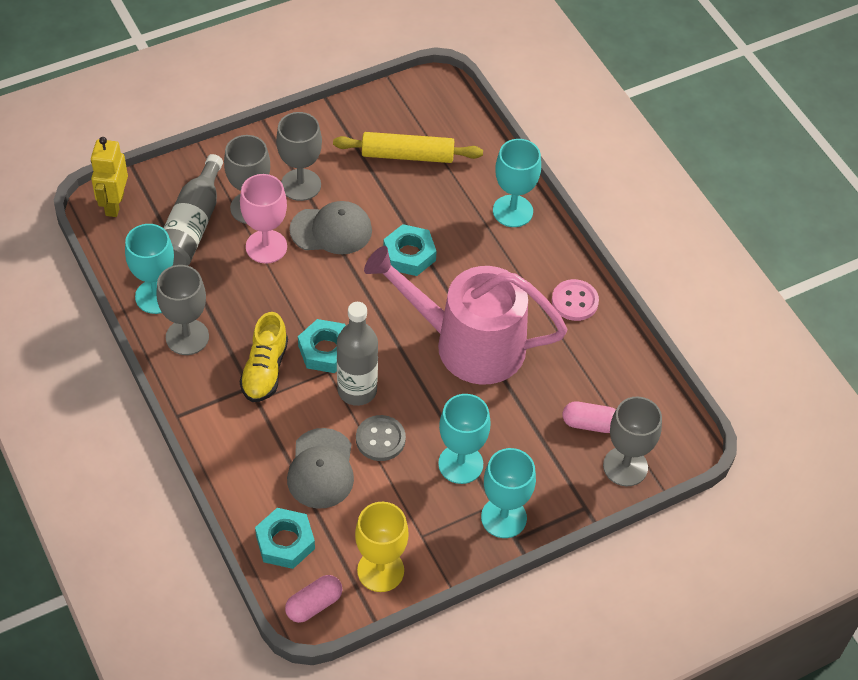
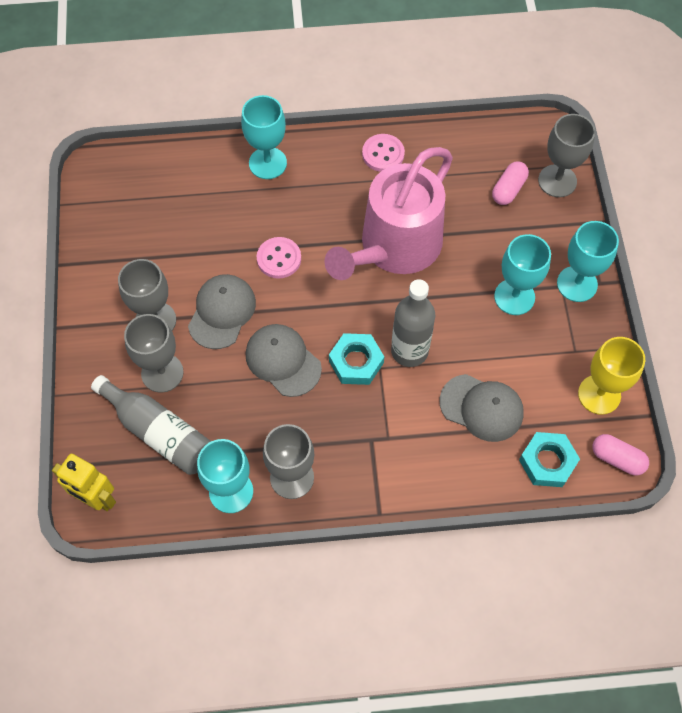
camera: 65 degrees left, 10 degrees up
yellow shoe [239,312,288,402] -> none
pink goblet [240,174,287,264] -> none
pink capsule [285,575,342,623] -> pink capsule turned 45 degrees counterclockwise [592,434,649,476]
yellow rolling pin [333,132,483,163] -> none
grey button [356,415,406,461] -> none
turquoise nut [383,224,437,276] -> pink button [257,237,301,279]
none -> grey cap [246,324,322,397]

